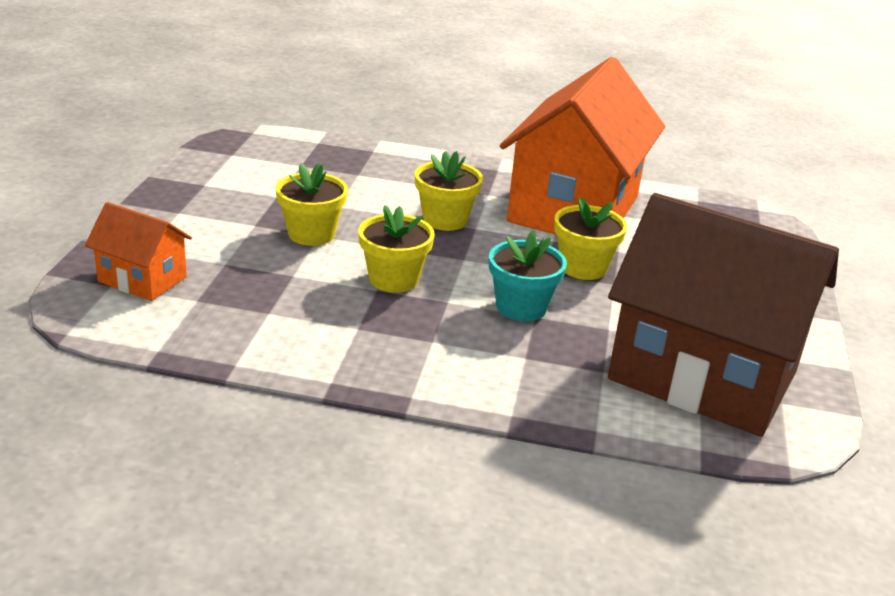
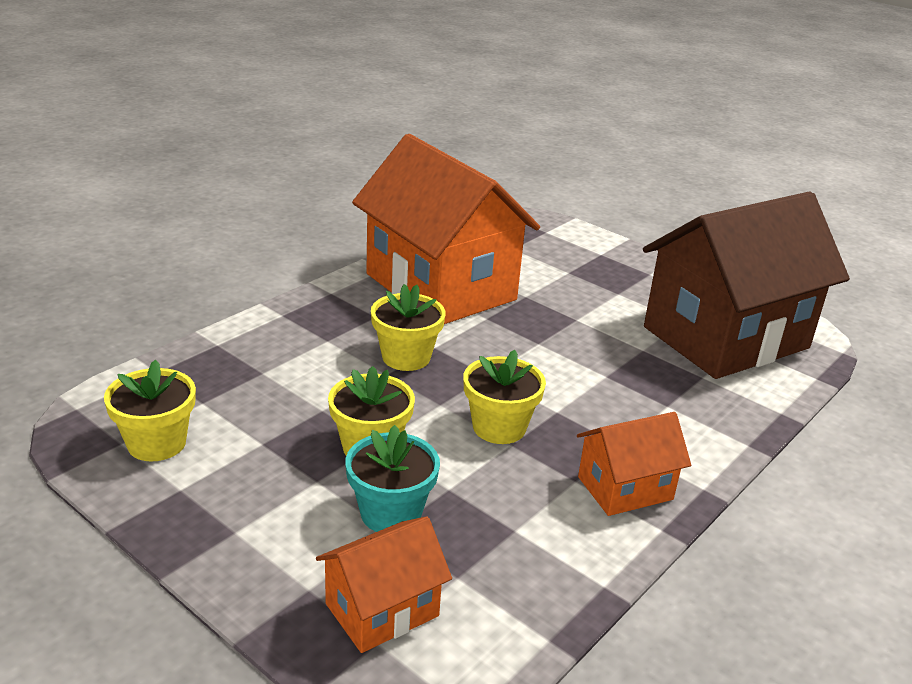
camera: 60 degrees left, 0 degrees up
turquoise flower pot [489,231,567,321] -> turquoise flower pot moved to [345,425,440,532]
yellow flower pot [554,197,627,280] -> yellow flower pot moved to [104,360,196,461]
none -> orange house [577,412,691,516]

